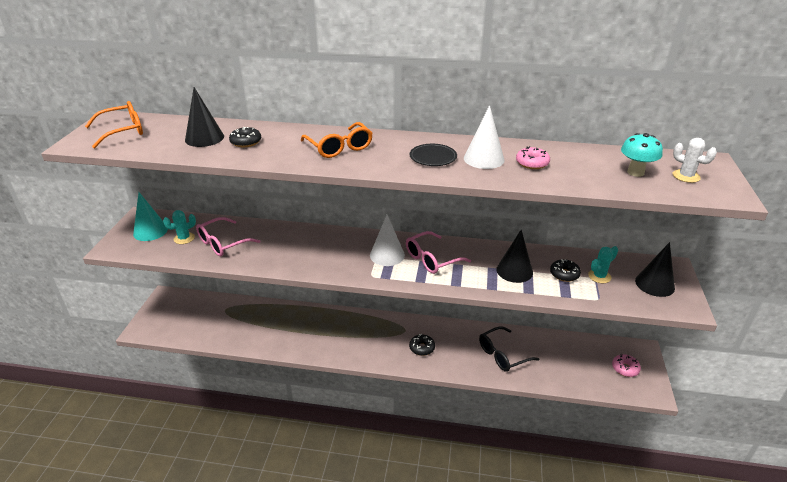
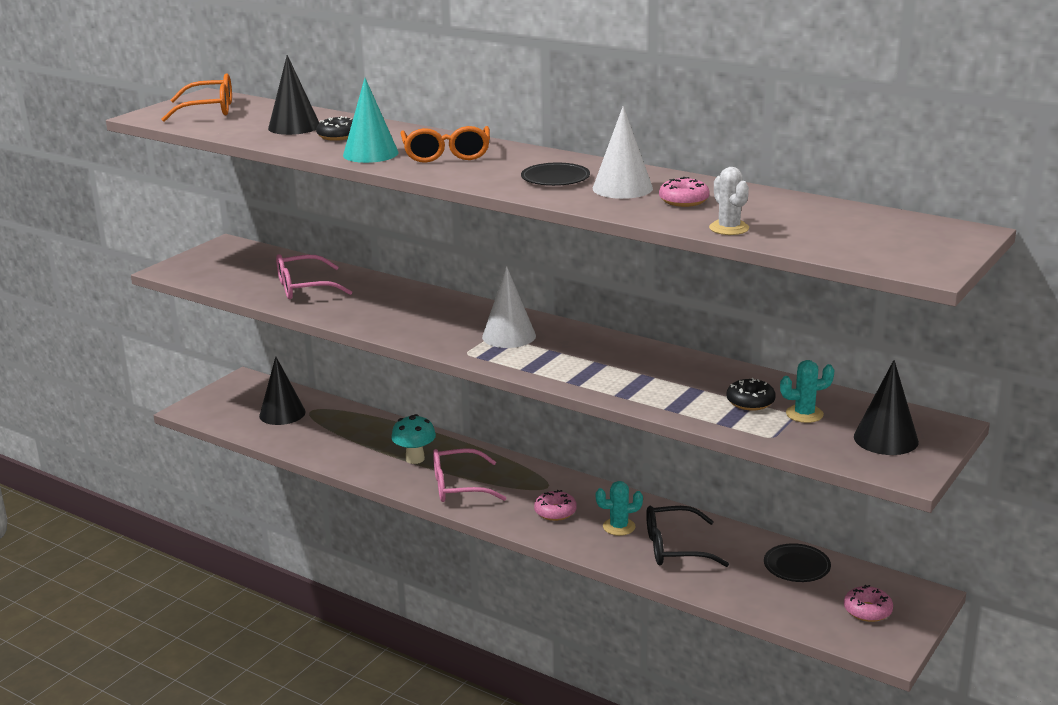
camera: 25 degrees right, 10 degrees down
turquoise cone [133,192,168,241] -> turquoise cone moved to [343,78,398,163]
turquoise cactus [163,210,196,244] -> turquoise cactus moved to [596,481,643,536]
pink glasses [406,231,471,274] -> pink glasses moved to [433,448,506,502]
black donut [409,334,435,356] -> pink donut [534,490,577,521]
black cone [496,229,533,283] -> black cone moved to [259,357,306,425]
turquoise mushroom [621,133,663,177] -> turquoise mushroom moved to [391,414,436,464]
white cactus [673,138,717,183] -> white cactus moved to [709,167,749,235]
none -> black plate [764,543,831,582]

